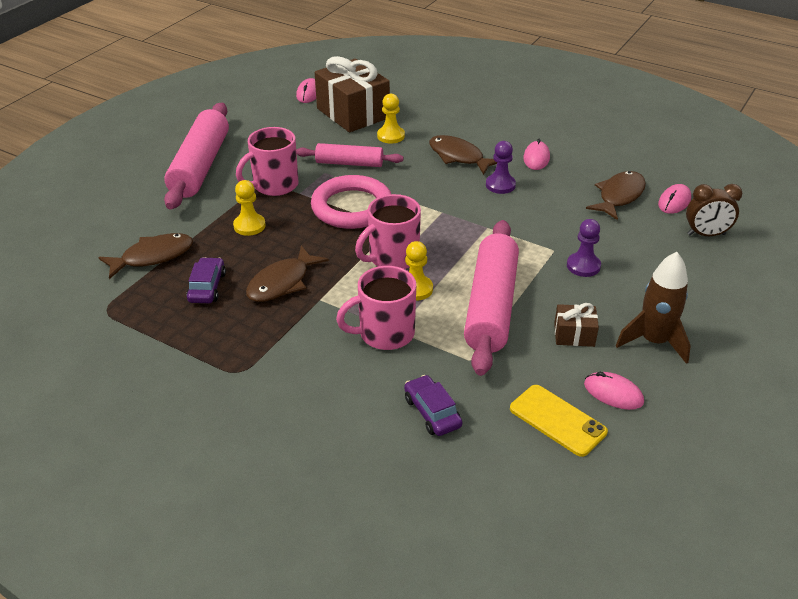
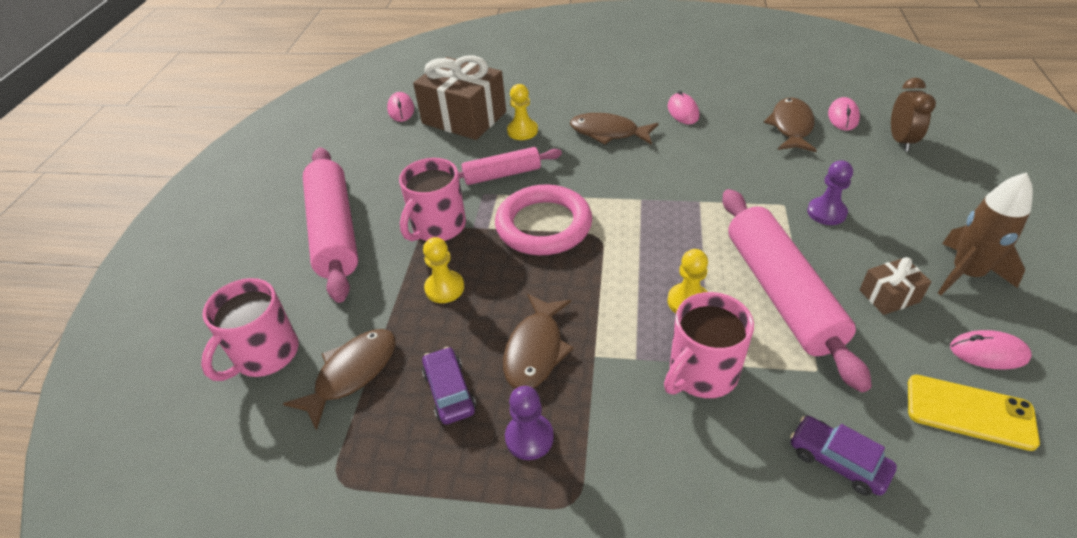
camera: 20 degrees left, 5 degrees up
pink mug [355,194,421,269] -> pink mug moved to [201,278,299,381]
purple pawn [486,141,516,194] -> purple pawn moved to [505,386,554,460]
brown clock [686,184,742,236] -> brown clock turned 60 degrees counterclockwise [891,78,936,151]

